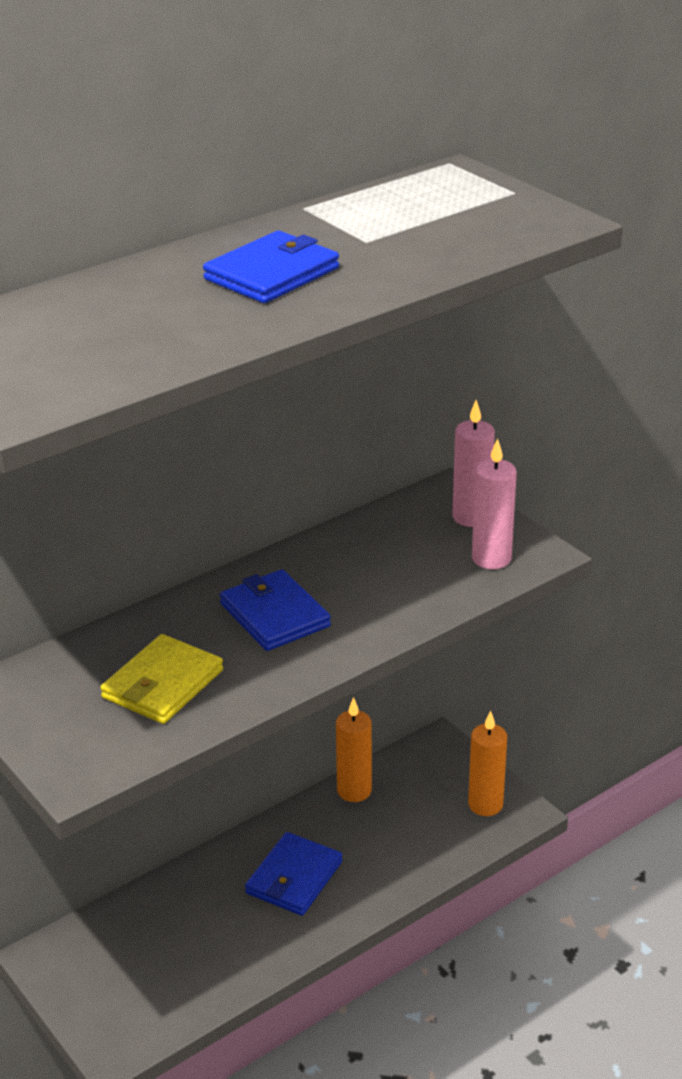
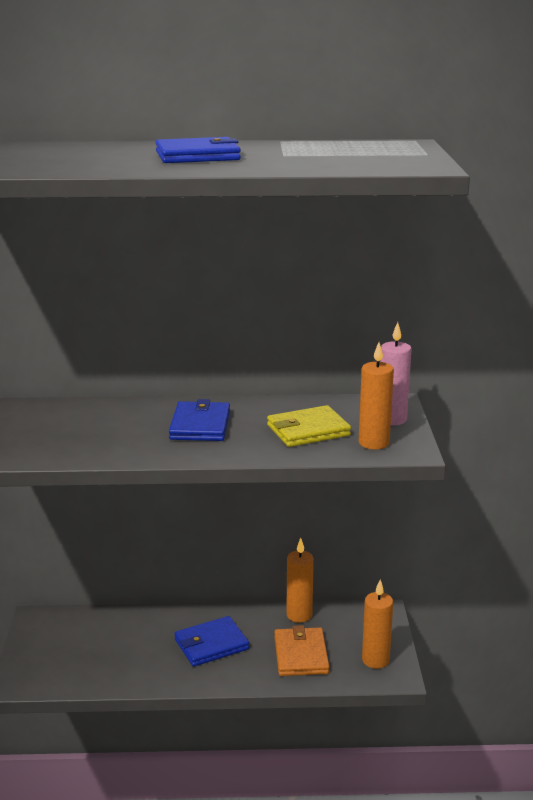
camera: 35 degrees right, 10 degrees down
yellow wallet [100,634,223,724] -> yellow wallet moved to [267,405,351,447]
pink candle [472,438,517,569] -> orange candle [359,342,394,450]
none -> orange wallet [274,625,330,676]

